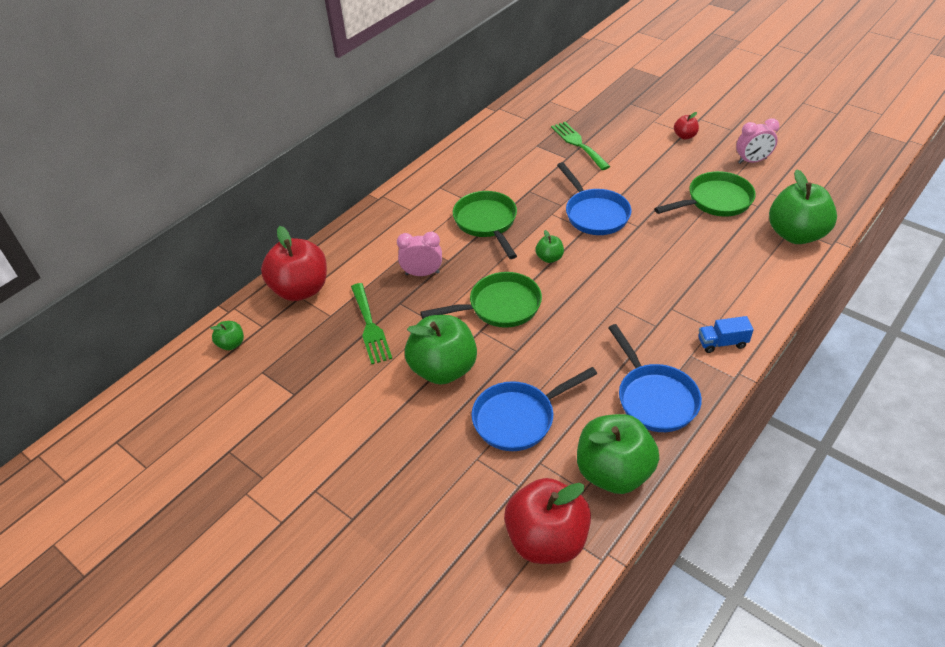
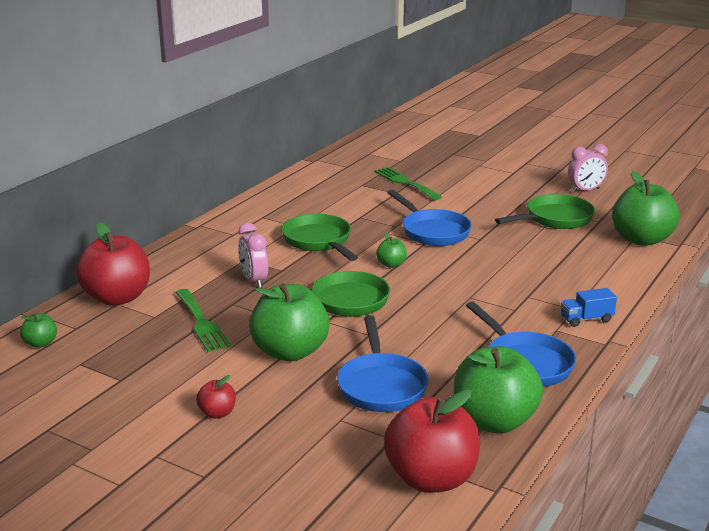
camera: 10 degrees left, 20 degrees down
pink clock [397,232,442,276] -> pink clock turned 105 degrees counterclockwise [238,223,268,288]
blue pan [471,367,597,451] -> blue pan turned 60 degrees counterclockwise [337,315,429,412]
red apple [674,112,699,139] -> red apple moved to [196,375,236,419]

